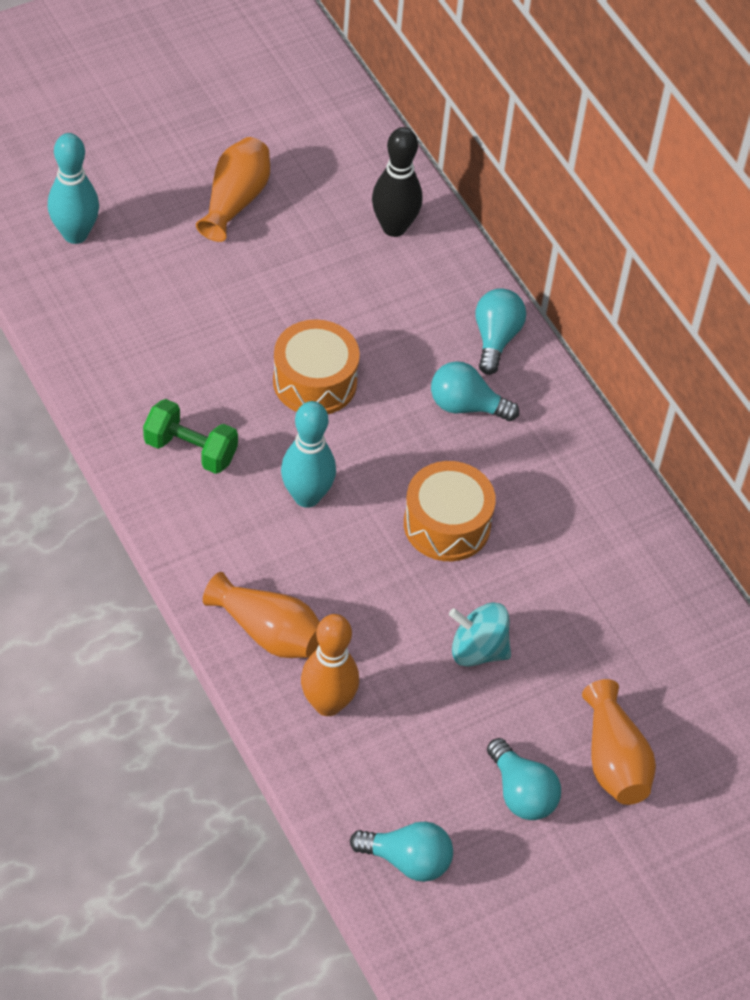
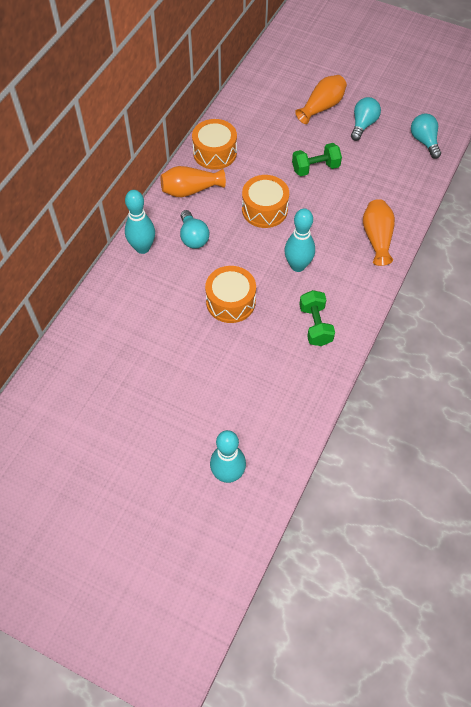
camera: 120 degrees left, 5 degrees up
orange vase [196,137,270,242] -> orange vase moved to [161,166,226,197]
orange bowling pin [301,614,359,716] -> none
black bowling pin [372,127,422,237] -> none
turquoise spinning top [449,603,511,667] -> green dumbbell [292,143,342,176]
turquoise light bulb [475,288,526,375] -> turquoise bowling pin [125,190,155,254]
none -> orange drum [192,119,237,170]

